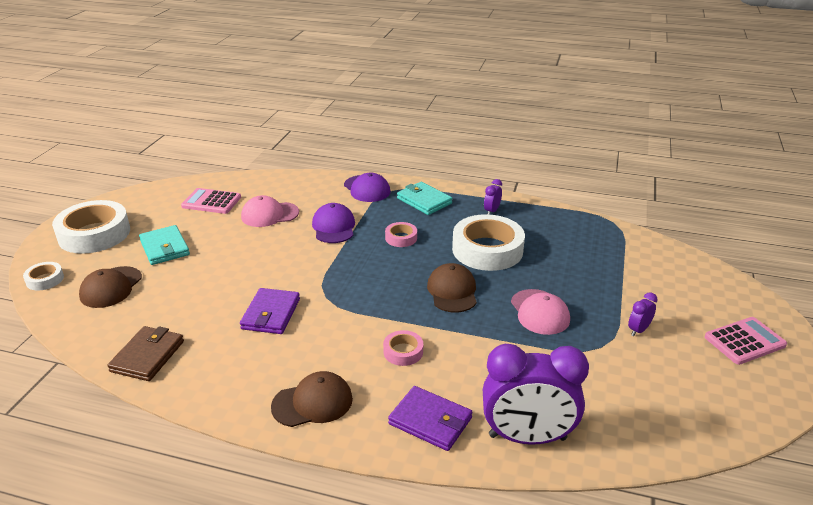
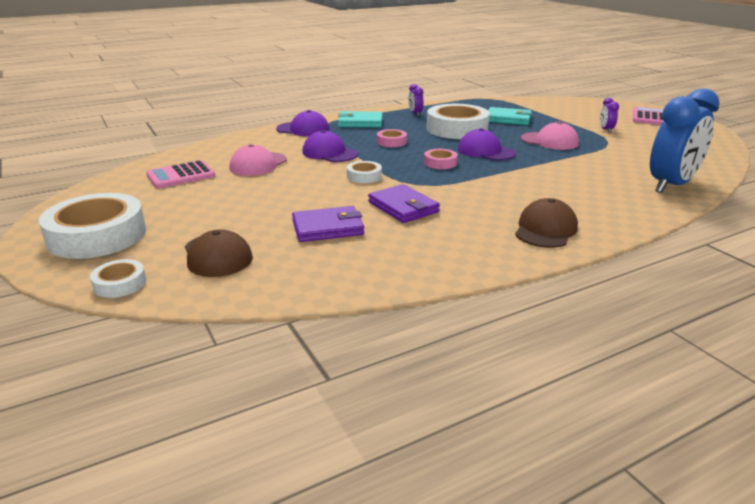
camera: 45 degrees left, 5 degrees down
brown wallet [107,326,184,381] -> none
turquoise wallet [139,225,190,265] -> turquoise wallet moved to [488,107,532,125]
pink tape [383,330,423,366] -> pink tape moved to [424,149,458,169]
purple wallet [388,386,472,451] -> purple wallet moved to [292,206,364,242]
brown cap [427,263,477,313] -> purple cap [458,128,516,160]
purple clock [483,344,589,445] -> blue clock [650,88,719,193]
none -> white tape [347,161,382,183]

